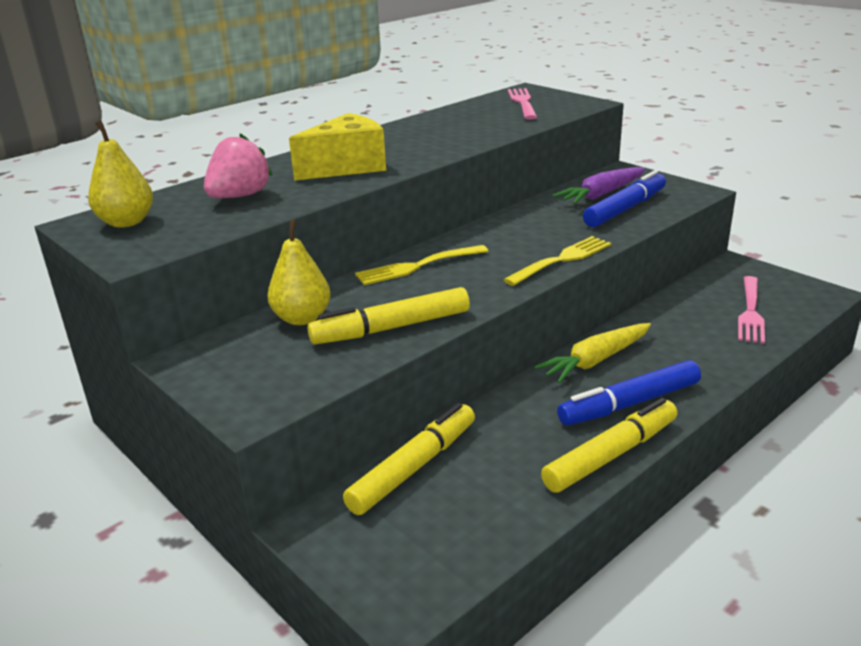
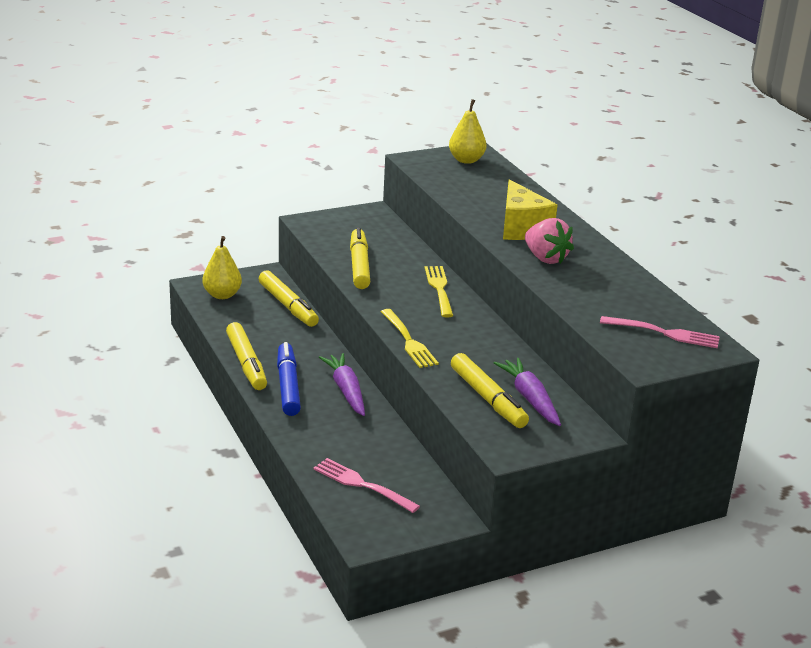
camera: 105 degrees right, 0 degrees up
pink strawberry [204,134,273,198] -> pink strawberry moved to [525,218,574,264]
yellow pear [268,220,331,325] -> yellow pear moved to [202,236,242,299]
yellow carrot [534,323,651,384] -> purple carrot [319,353,365,416]
blue marker [583,170,666,227] -> yellow marker [451,353,529,428]

